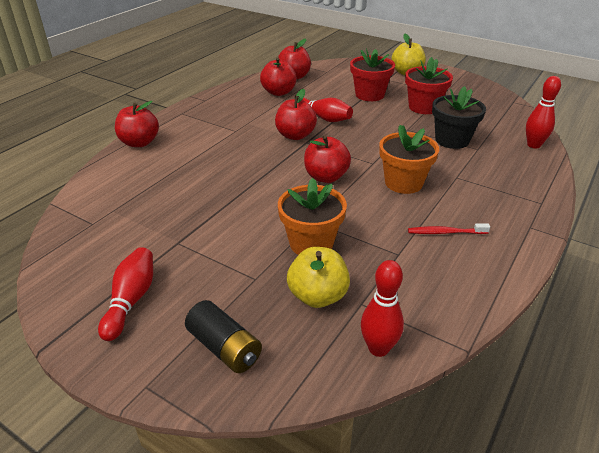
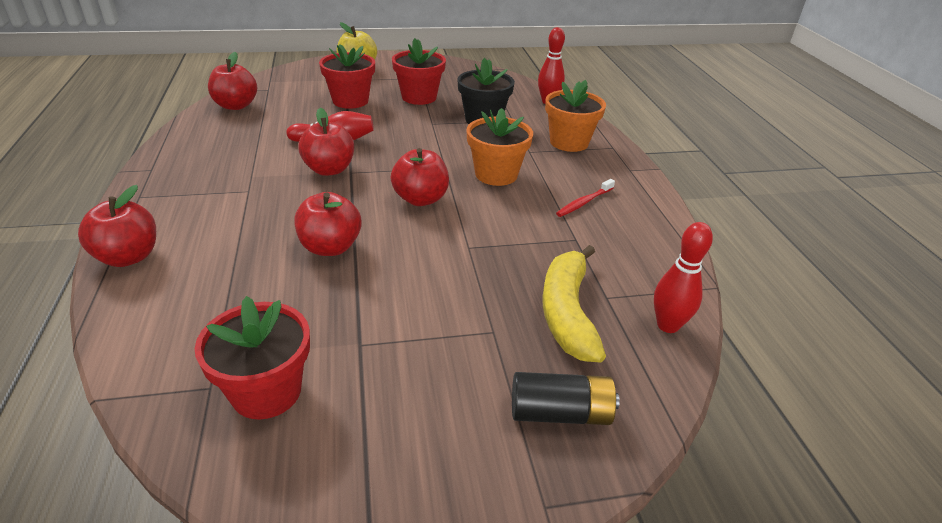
camera: 45 degrees left, 0 degrees up
red bowling pin [98,247,153,341] -> none
red apple [260,58,297,96] -> red apple moved to [294,192,362,256]
orange flower pot [278,178,347,255] -> orange flower pot moved to [545,80,606,152]
yellow apple [287,247,350,308] -> yellow banana [543,245,606,363]
none -> red flower pot [195,296,310,419]

